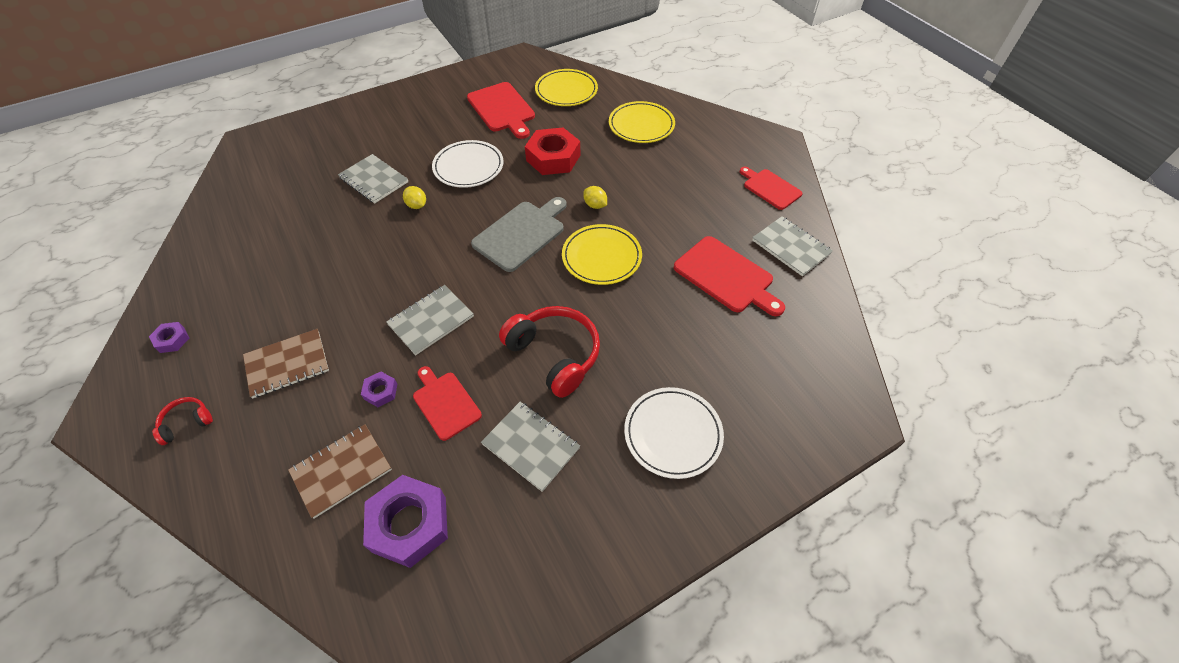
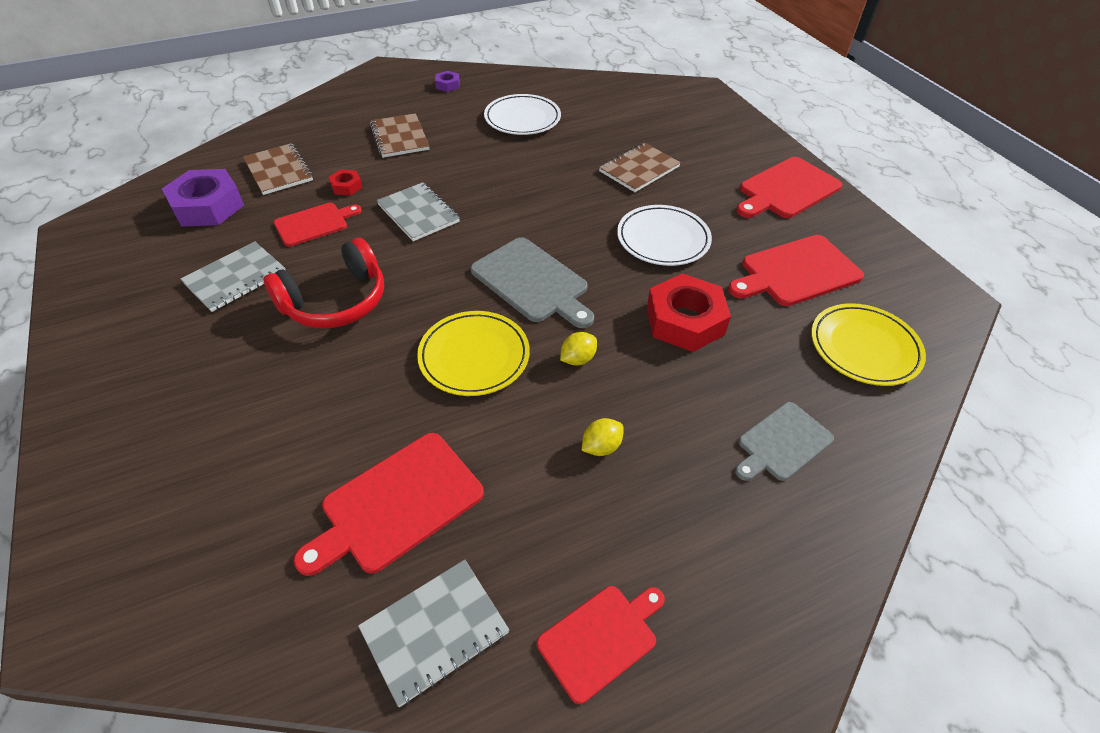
camera: 95 degrees right, 5 degrees down
red headphones [152,397,213,445] -> none
grey notebook [338,154,408,204] -> brown notebook [599,143,681,192]
purple nut [361,372,397,407] -> red nut [329,169,362,196]
yellow lemon [403,186,426,209] -> yellow lemon moved to [582,418,624,456]
yellow plate [609,101,675,143] -> grey cutting board [735,402,834,481]
white plate [624,387,724,479] -> white plate moved to [484,94,561,135]
none -> red cutting board [736,157,842,218]

